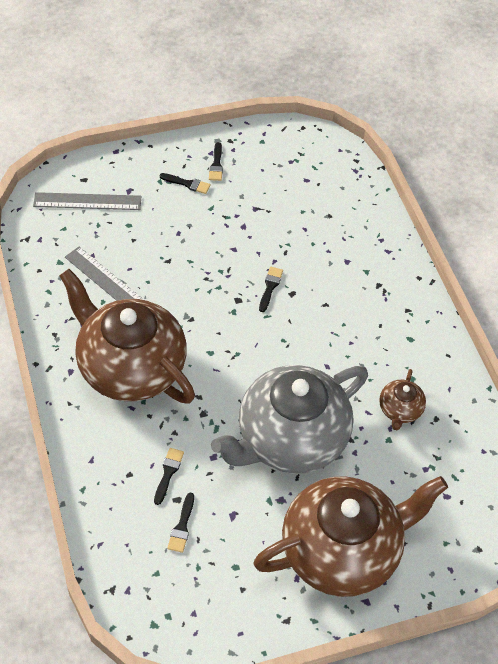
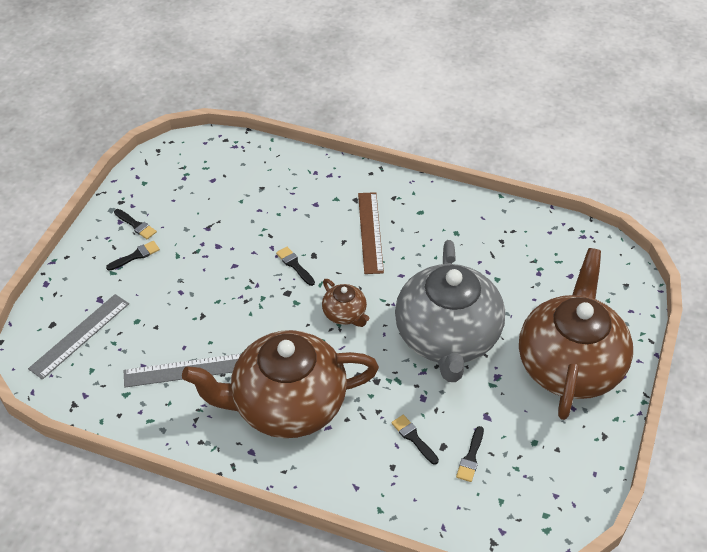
camera: 50 degrees left, 5 degrees down
black brush [167,493,194,553] -> black brush turned 60 degrees clockwise [456,426,484,482]
brown teapot [379,369,426,430] -> brown teapot moved to [322,279,369,327]
none -> brown ruler [358,192,384,274]

